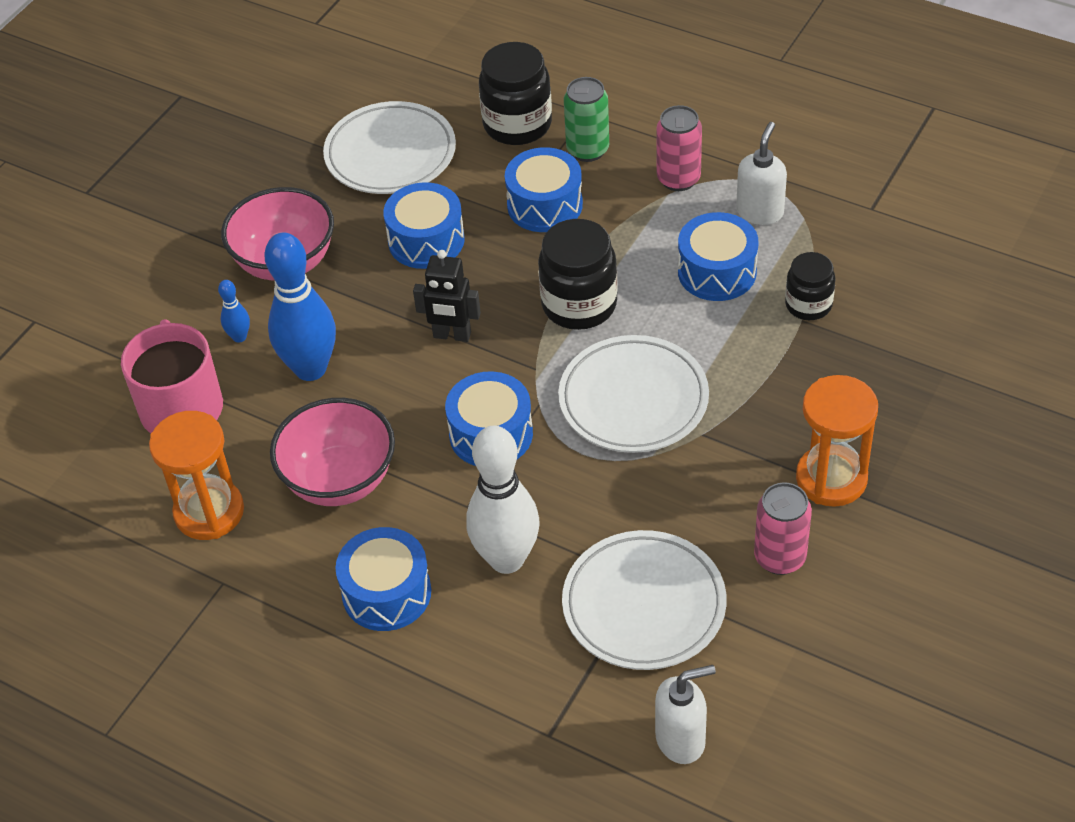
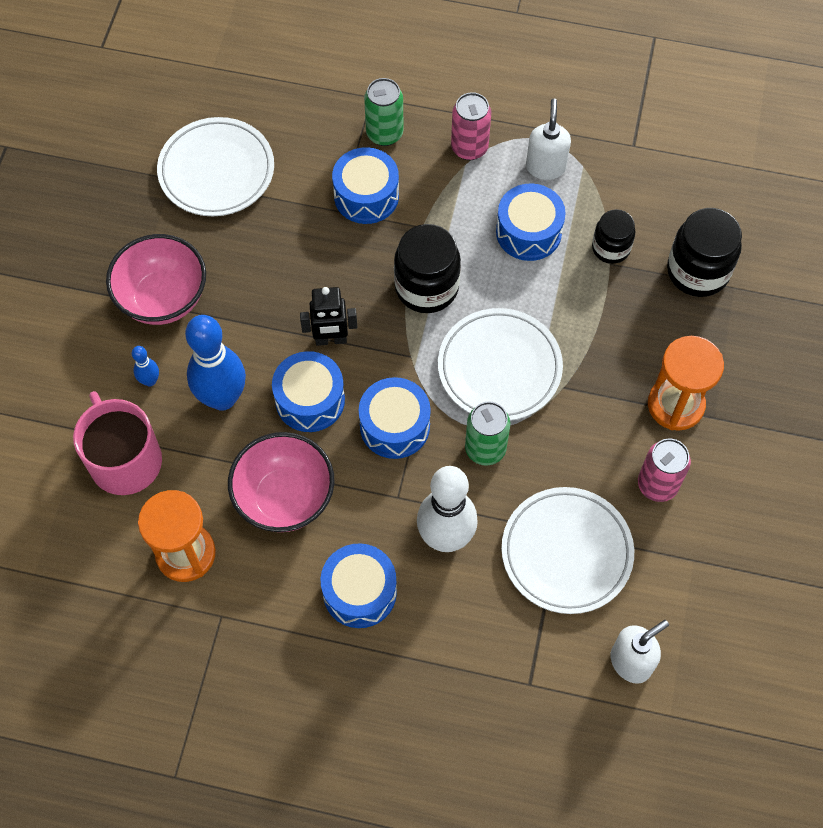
camera: 20 degrees left, 15 degrees up
blue drum [383,182,465,269] -> blue drum moved to [272,351,345,432]
black jar [479,42,552,145] -> black jar moved to [667,208,742,297]
none -> green can [465,402,510,466]

